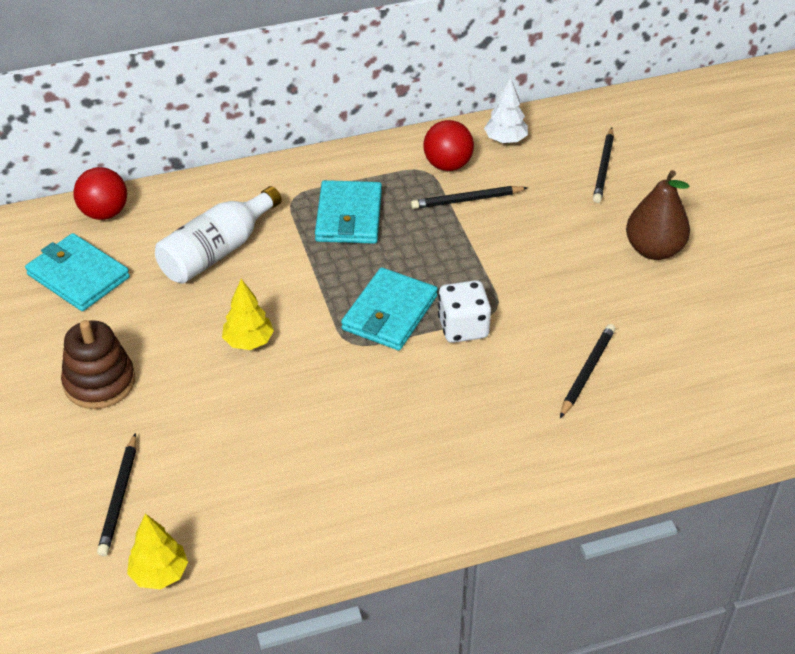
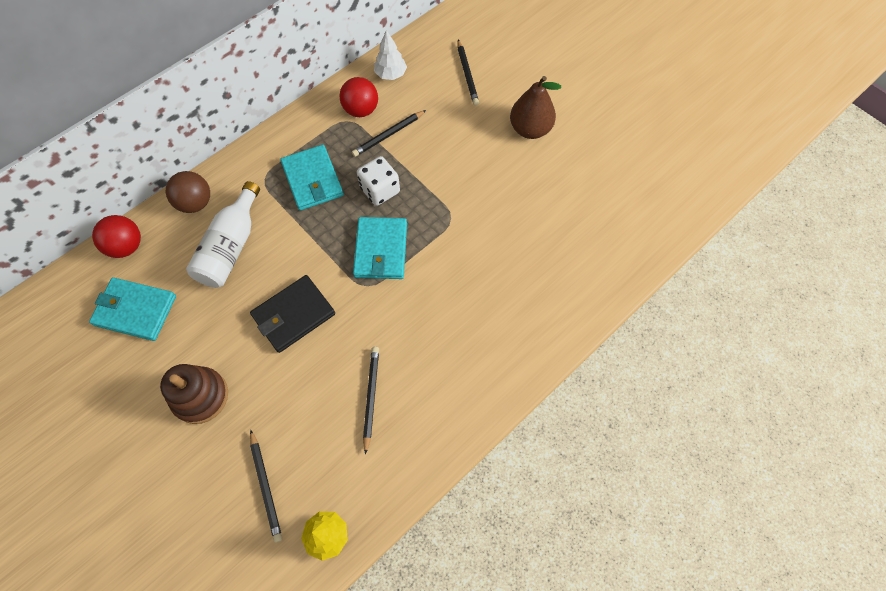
camera: 25 degrees left, 20 degrees up
yellow tree [222,279,274,350] -> black wallet [250,275,335,353]
white dice [438,280,491,343] -> white dice moved to [357,156,400,206]
black pencil [560,324,616,418] -> black pencil moved to [363,347,379,455]
none -> brown ball [166,171,210,213]

